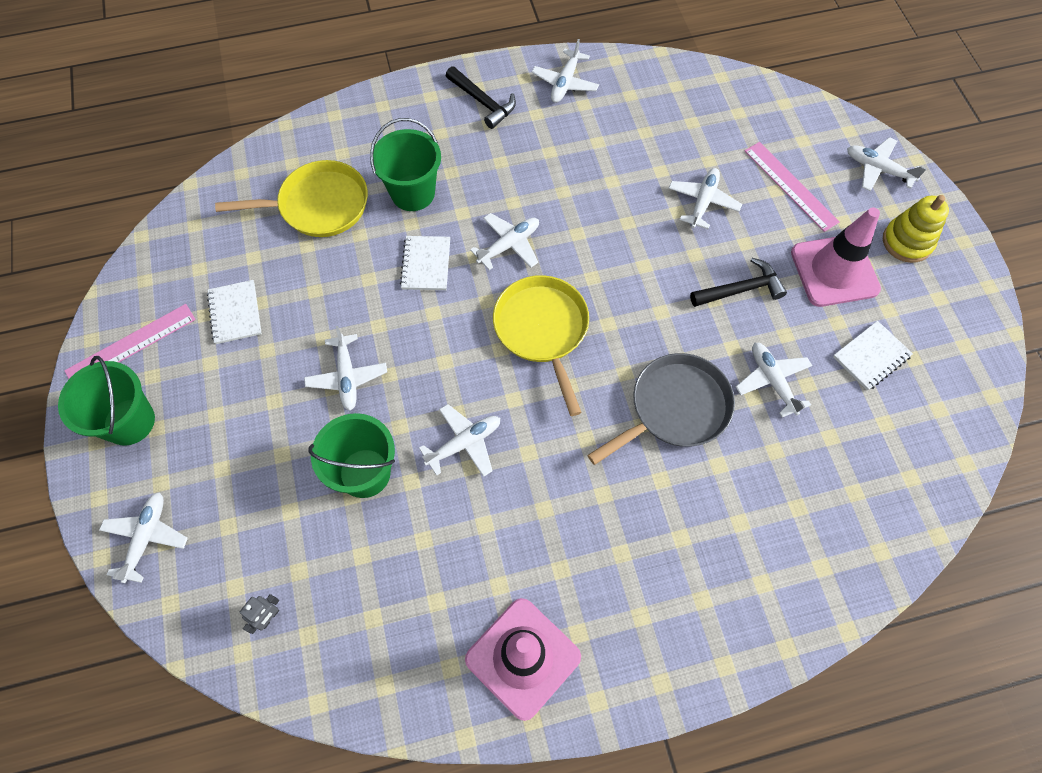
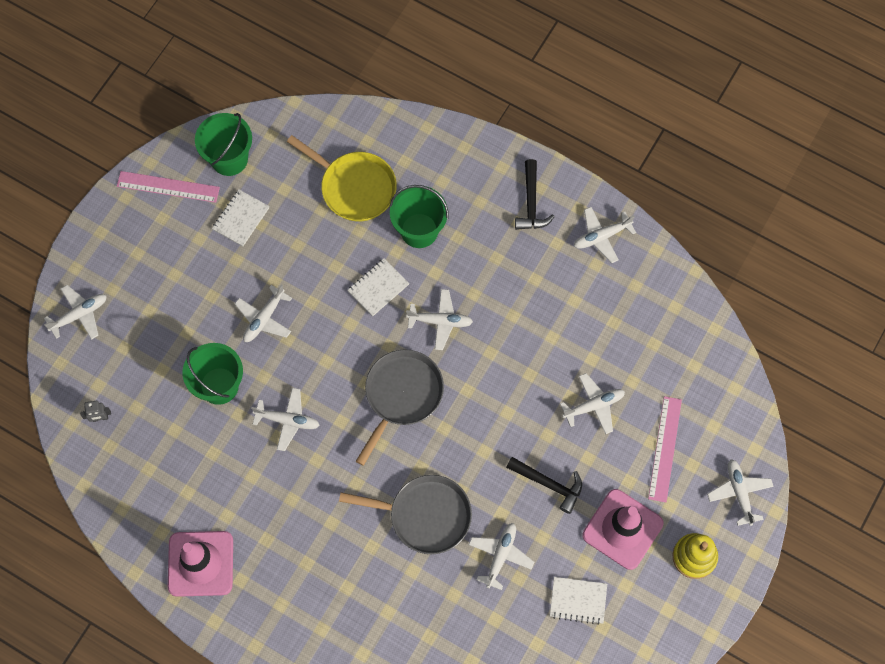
camera: 45 degrees right, 5 degrees up
green bucket [58,356,155,446] -> green bucket moved to [195,113,252,176]
yellow pan [493,275,589,416] -> grey pan [356,349,444,466]

